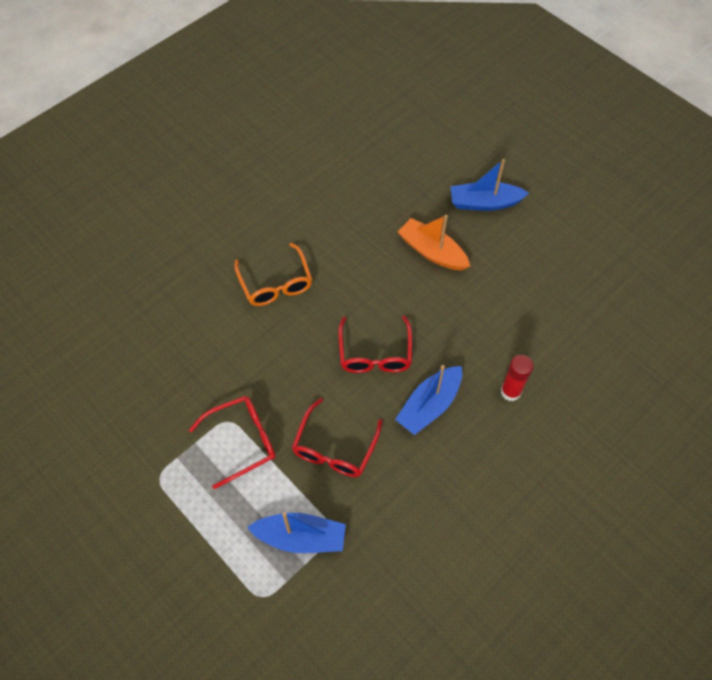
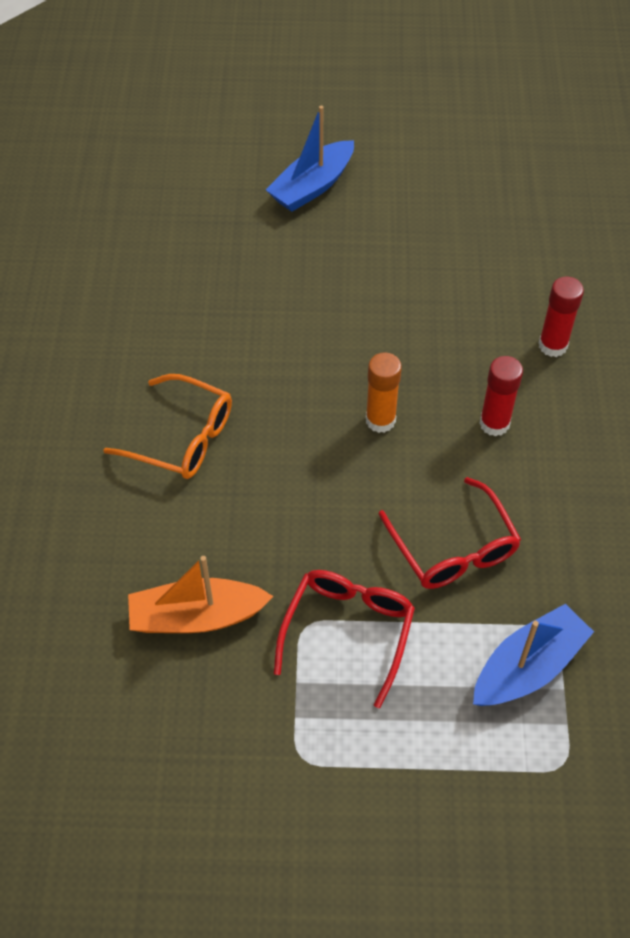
camera: 45 degrees left, 5 degrees down
red glasses [338,316,412,373] -> orange glue stick [366,352,402,433]
blue boat [395,365,462,435] -> red glue stick [479,356,523,436]
orange boat [398,215,470,270] -> orange boat moved to [128,556,274,633]

